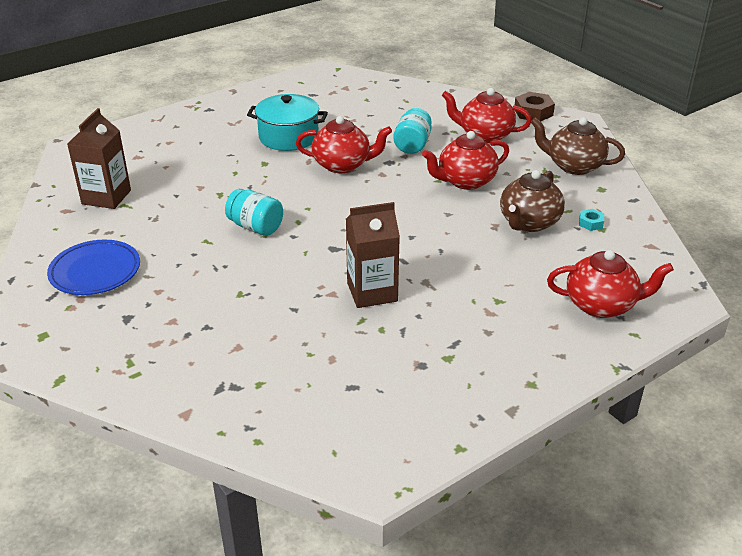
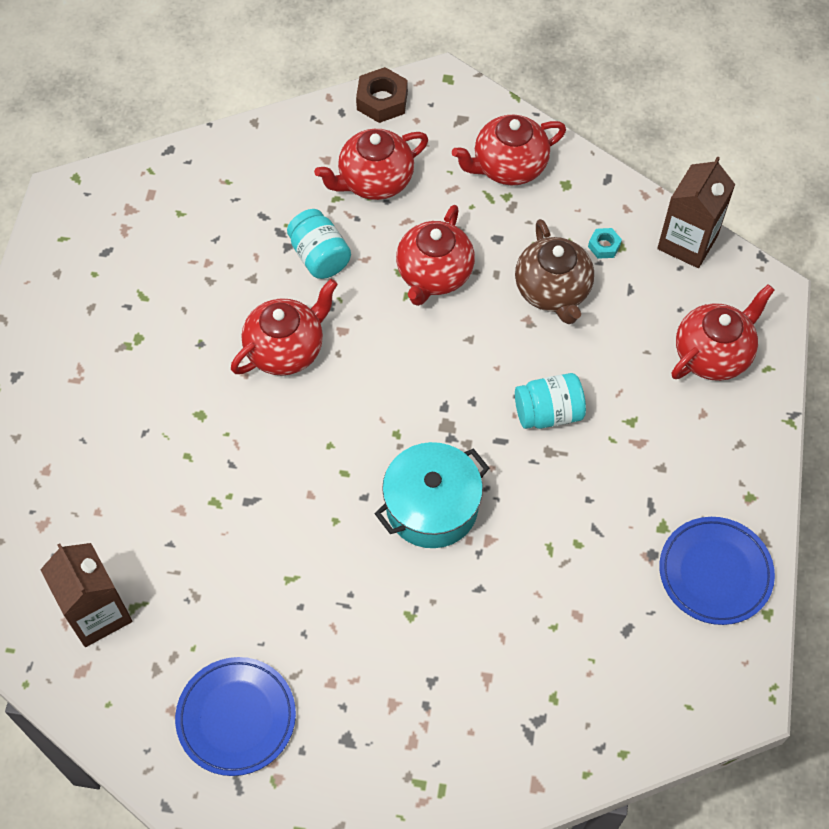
camera: 45 degrees left, 25 degrees up
turquoise jar [225,189,283,236] -> turquoise jar moved to [515,373,586,429]
turquoise pot [247,94,328,151] -> turquoise pot moved to [375,442,489,548]
brown carton [346,202,400,308] -> brown carton moved to [657,156,735,268]
brown teapot [531,117,625,175] -> red teapot [452,115,566,185]
none -> blue plate [659,517,775,625]

